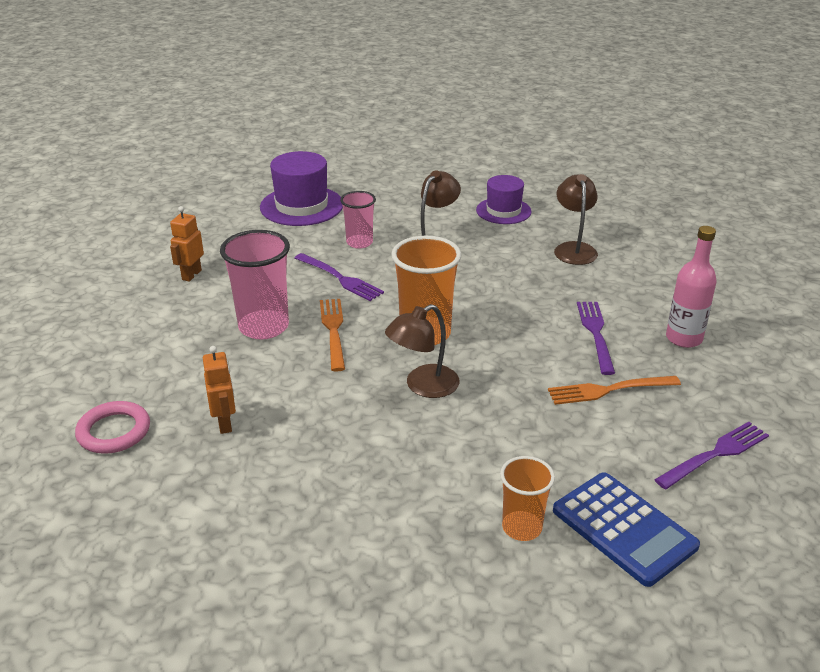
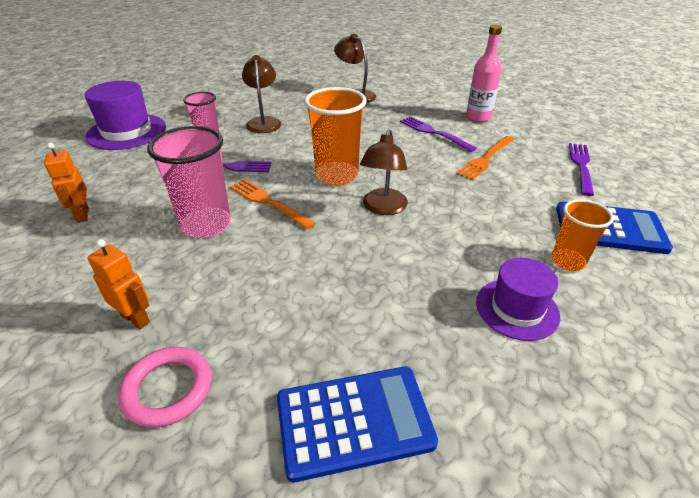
camera: 40 degrees left, 5 degrees up
orange robot [203,346,236,434] -> orange robot moved to [87,239,150,329]
purple hat [476,175,532,224] -> purple hat moved to [476,258,560,341]
none -> blue calculator [277,367,438,482]

